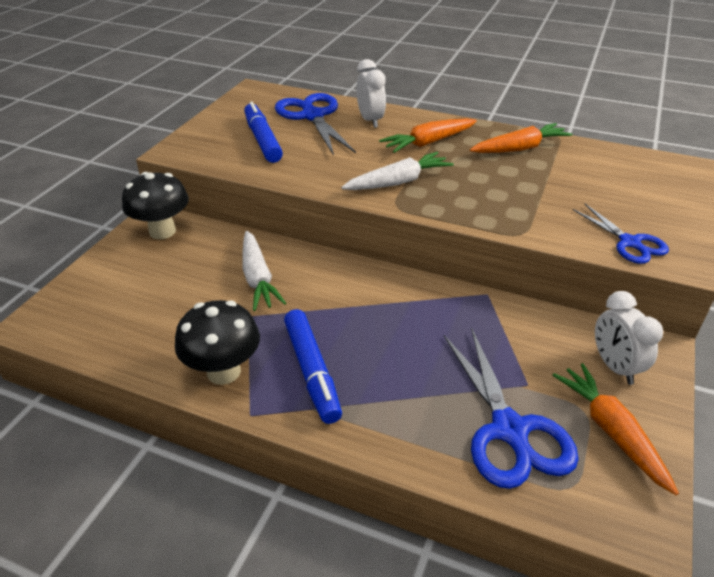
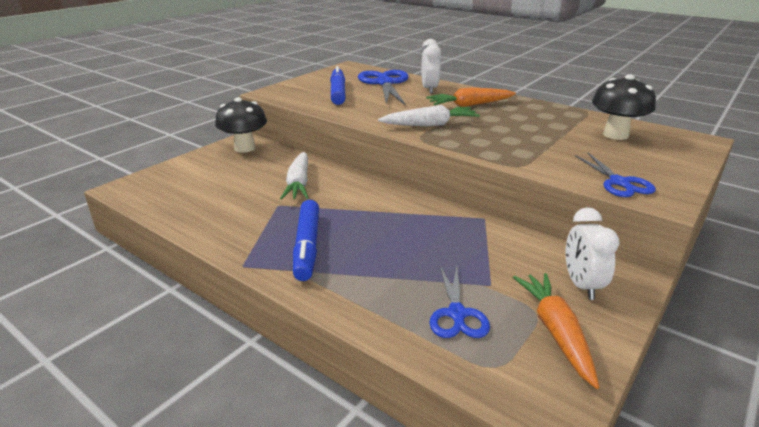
camera: 15 degrees right, 10 degrees down
black mushroom [175,300,260,385] -> black mushroom moved to [592,74,656,140]
blue scissors [444,328,579,489] -> blue scissors [429,266,490,338], size x0.60
orange carrot [470,123,573,153] -> none

